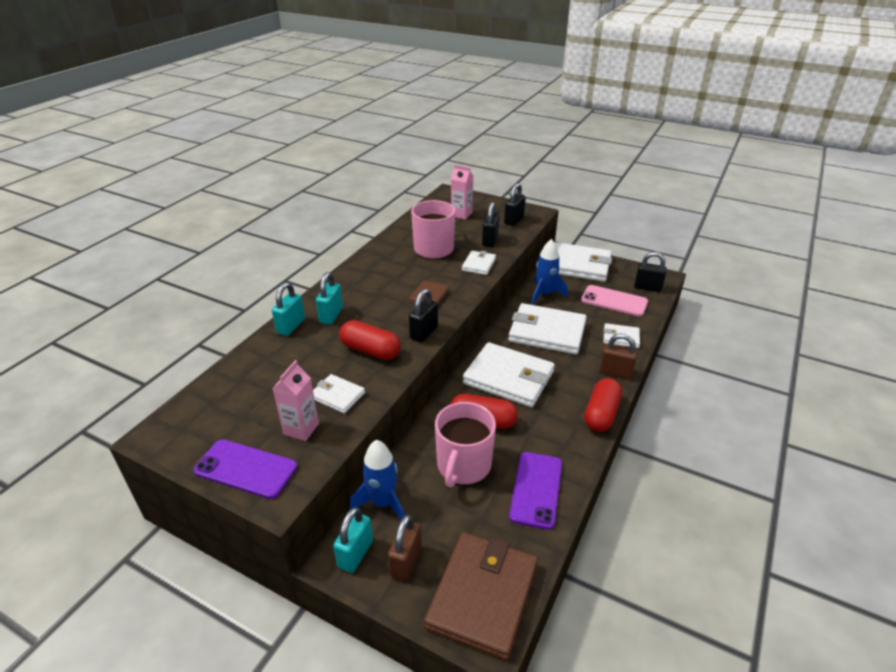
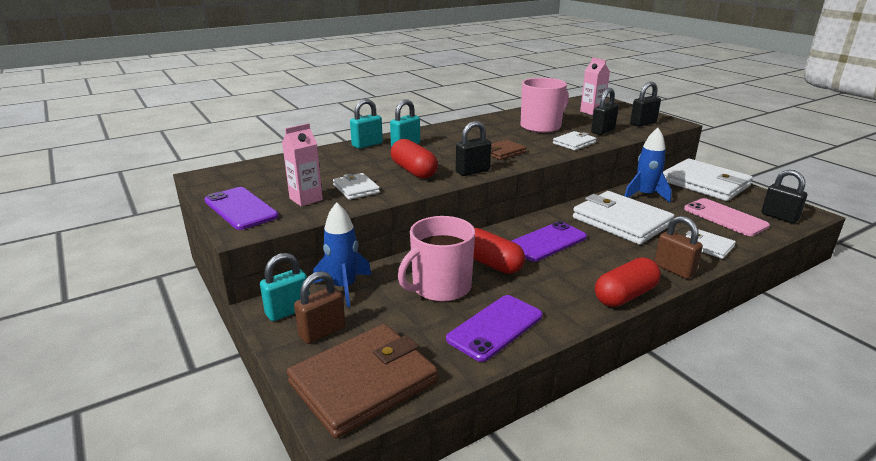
camera: 30 degrees right, 10 degrees down
white wallet [463,342,555,407] -> purple phone [512,221,587,262]

